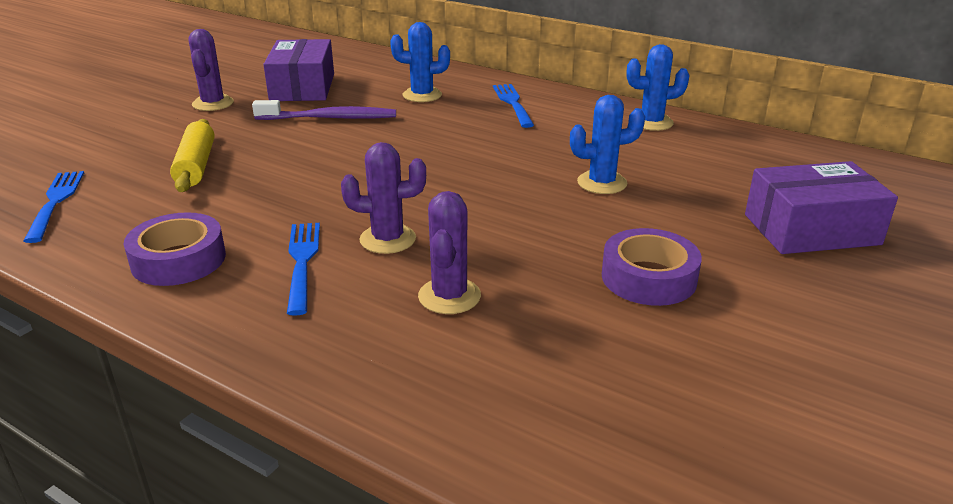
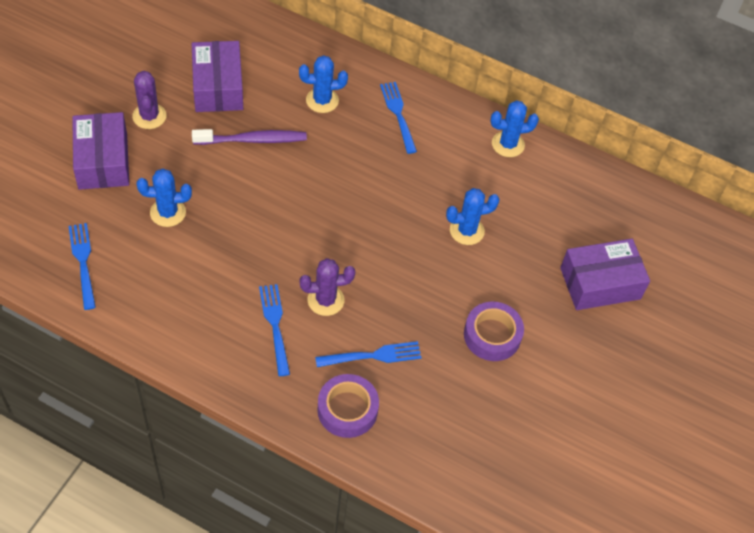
camera: 10 degrees left, 25 degrees up
purple tape [123,212,226,286] -> purple tape moved to [317,374,379,438]
yellow rolling pin [170,119,215,192] -> blue cactus [137,169,192,227]
purple cactus [418,191,481,314] -> blue fork [315,341,421,367]
none -> purple box [72,112,129,190]

